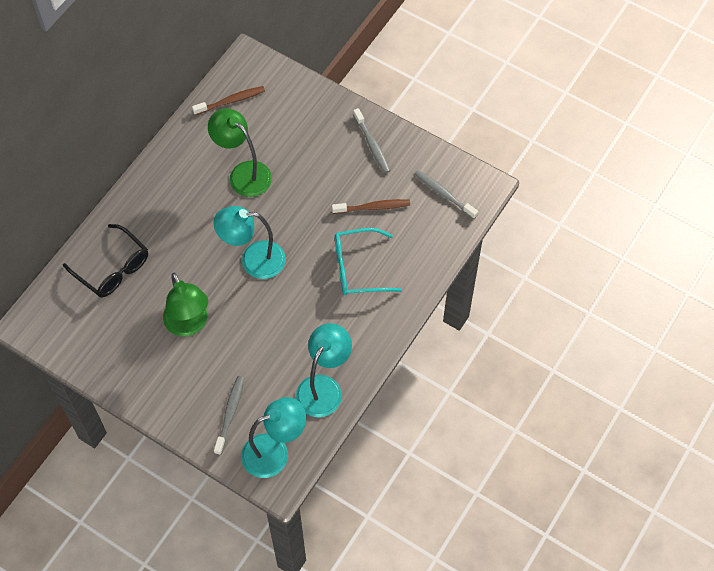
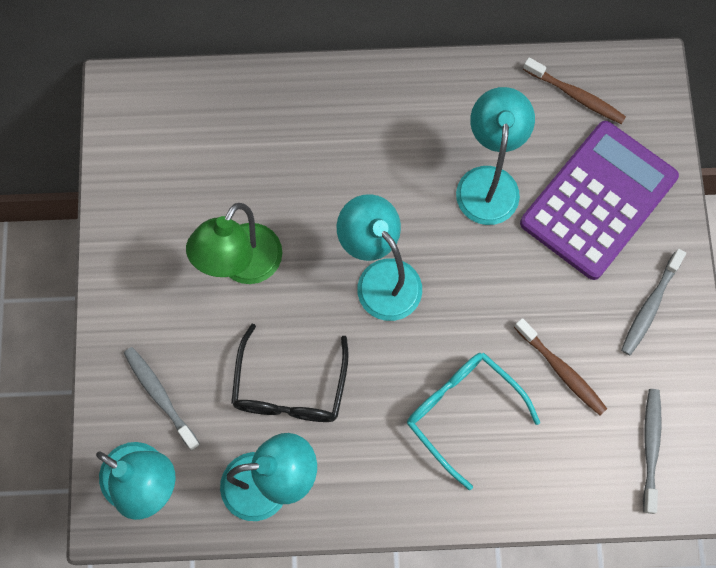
camera: 55 degrees right, 10 degrees up
black glasses [63,224,148,298] -> black glasses moved to [231,324,349,422]
green lamp [208,108,272,197] -> turquoise lamp [456,87,535,225]
grey toothbrush [214,376,244,455] -> grey toothbrush turned 105 degrees counterclockwise [124,347,200,450]
none -> purple calculator [520,121,679,280]

